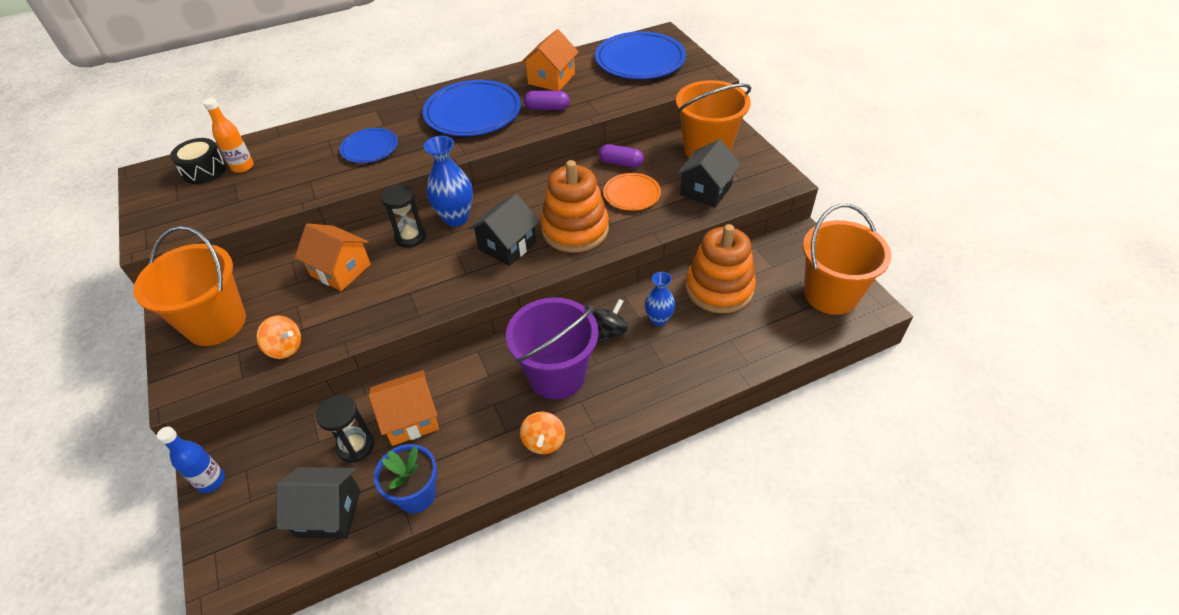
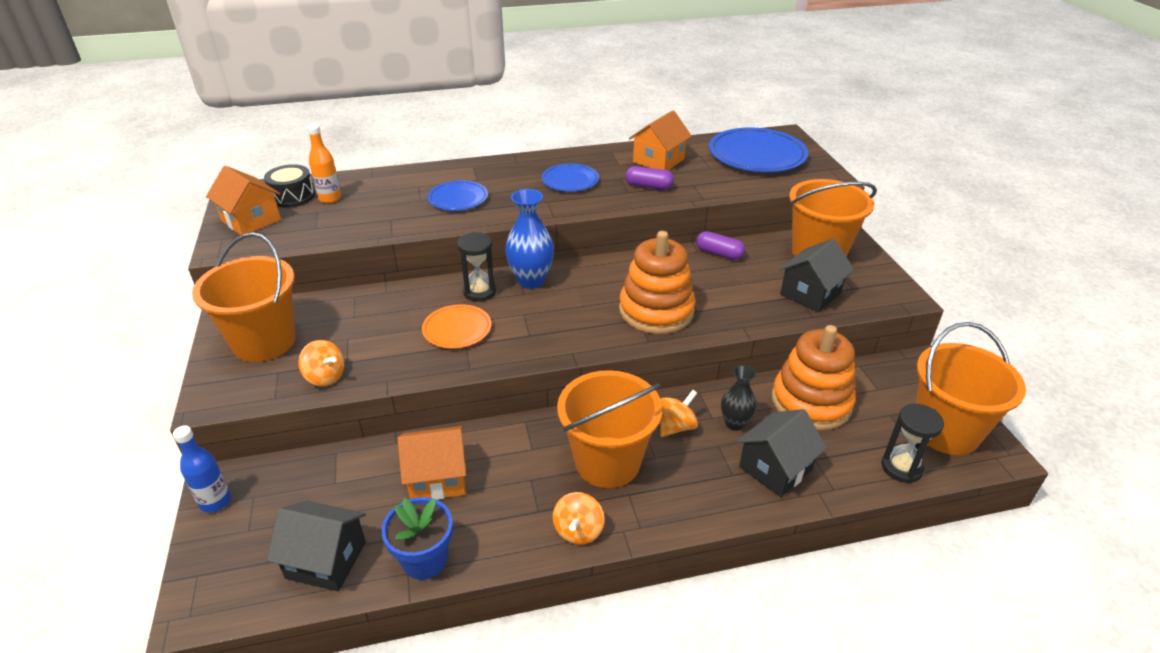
camera: 10 degrees right, 10 degrees down
orange house [295,223,371,291] -> orange house moved to [206,166,281,235]
black hourglass [315,395,374,463] -> black hourglass moved to [881,404,944,483]
blue plate [423,80,521,136] -> blue plate [541,163,599,192], size x0.56
black house [468,194,540,266] -> black house moved to [736,409,827,497]
purple bucket [506,297,599,399] -> orange bucket [557,370,662,488]
black spinning top [592,299,628,344] -> orange spinning top [660,390,698,437]
orange plate [603,173,661,211] -> orange plate moved to [422,304,491,349]
blue vase [645,272,675,326] -> black vase [721,365,757,431]

